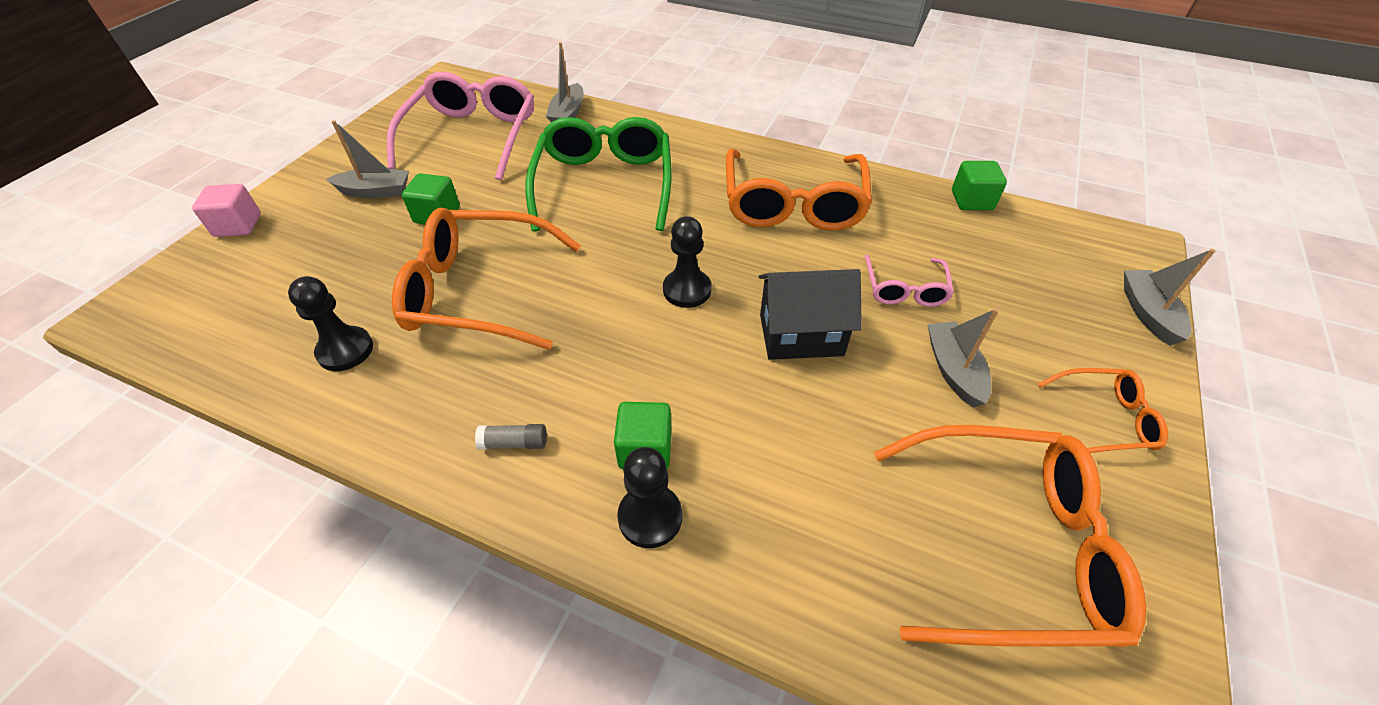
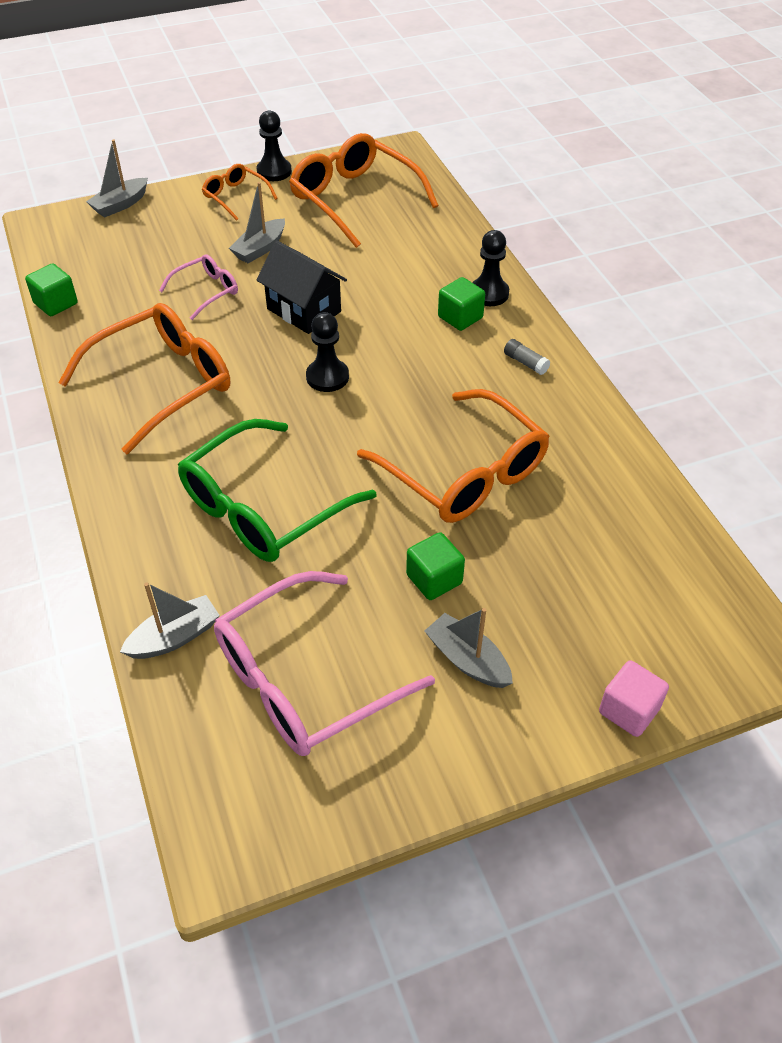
camera: 135 degrees left, 0 degrees up
black pawn [288,276,373,371] -> black pawn moved to [257,111,292,181]

